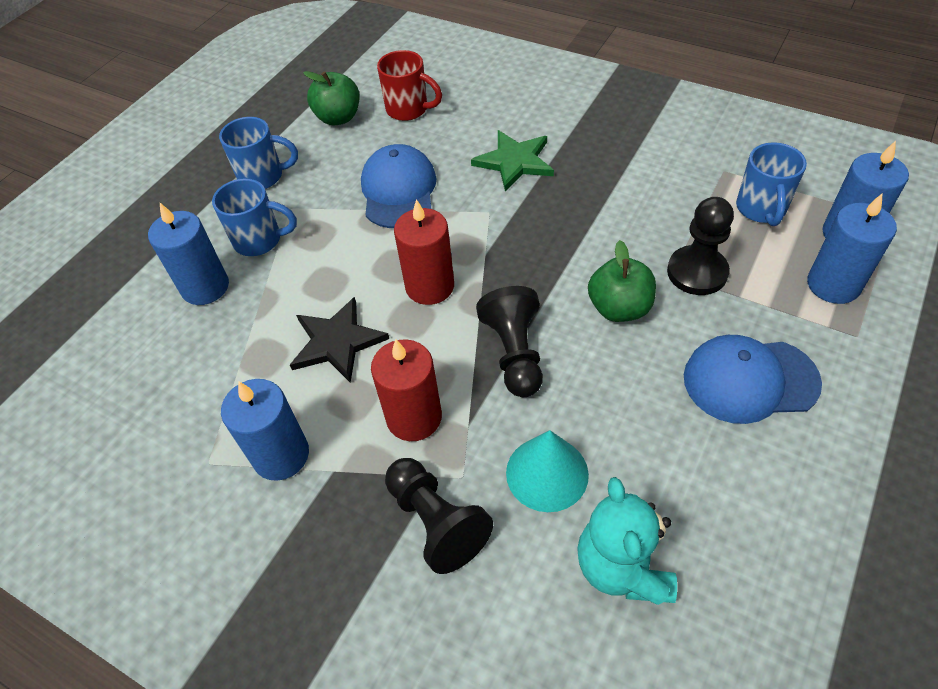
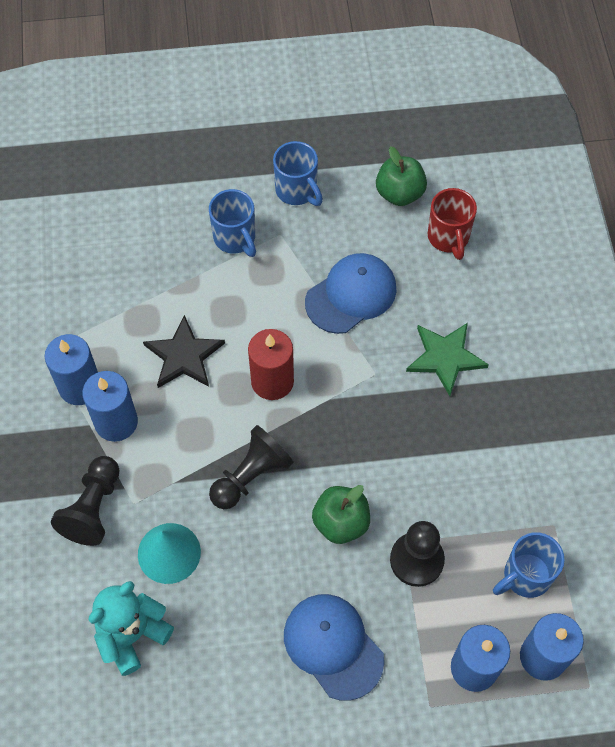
camera: 50 degrees right, 10 degrees up
blue candle [148,203,229,305] -> blue candle moved to [82,371,138,442]
red candle [371,339,442,441] -> none

